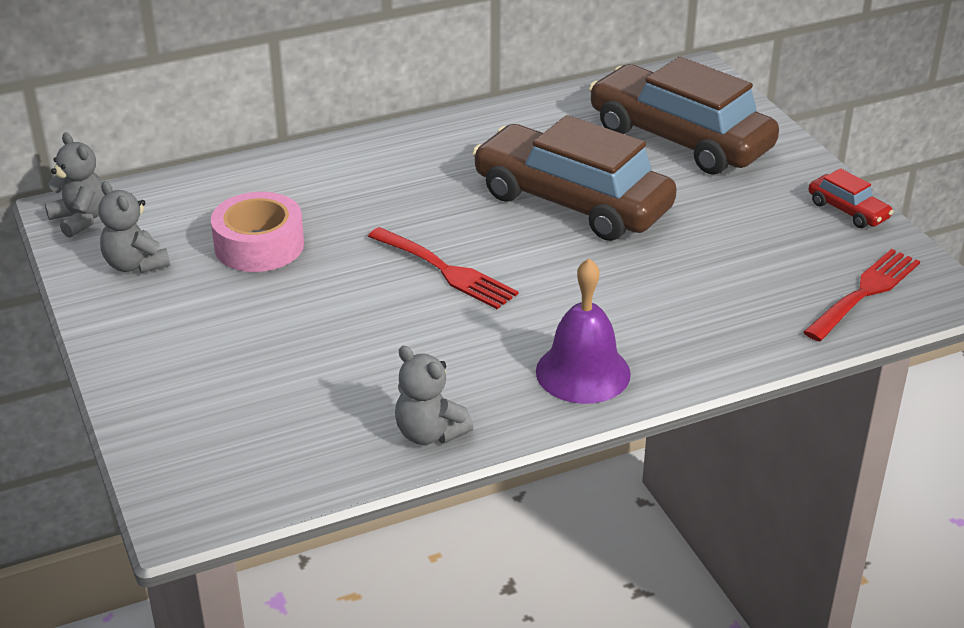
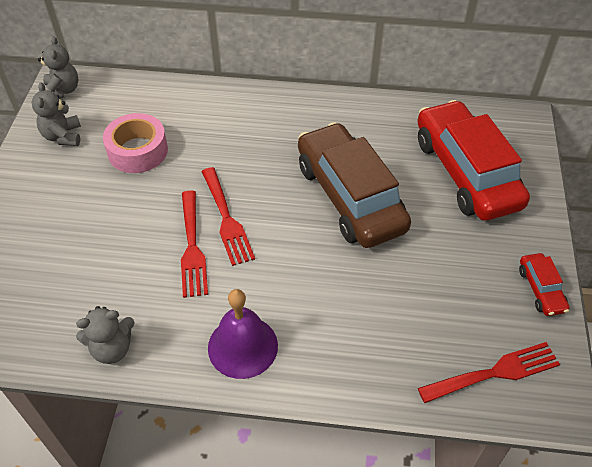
camera: 30 degrees right, 15 degrees up
grey teddy bear [395,346,474,445] -> grey teddy bear turned 90 degrees counterclockwise [76,306,135,364]
brown car [589,57,779,175] -> red car [417,100,530,221]
none -> red fork [181,190,208,298]

